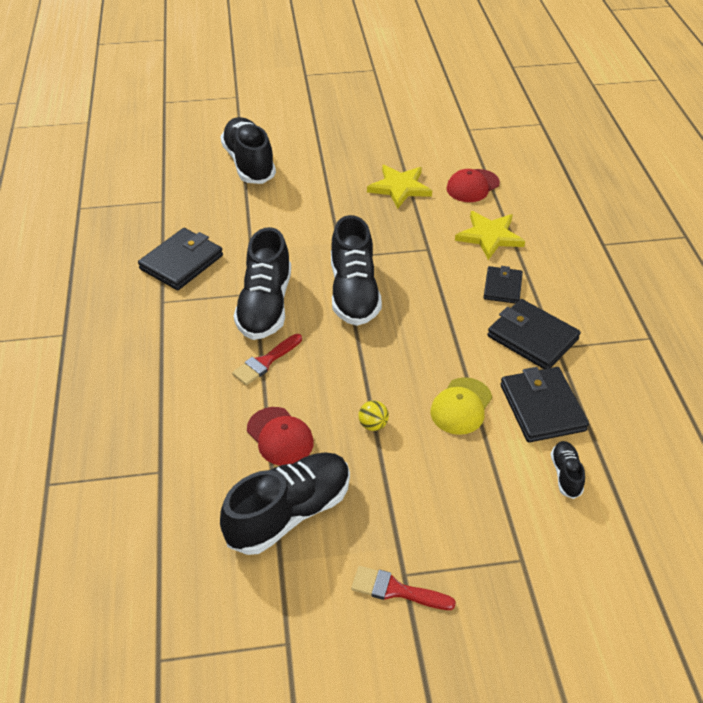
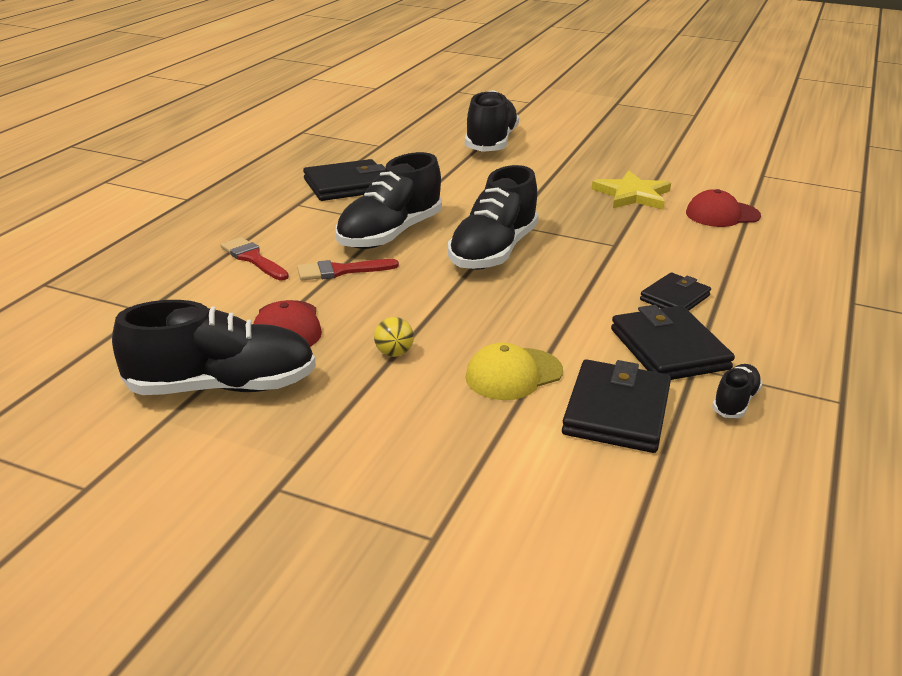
camera: 30 degrees right, 15 degrees down
red brush [352,566,456,610] -> red brush moved to [221,237,289,280]
yellow star [455,211,525,260] -> none
black shoe [551,441,585,499] -> black shoe moved to [712,364,763,418]

